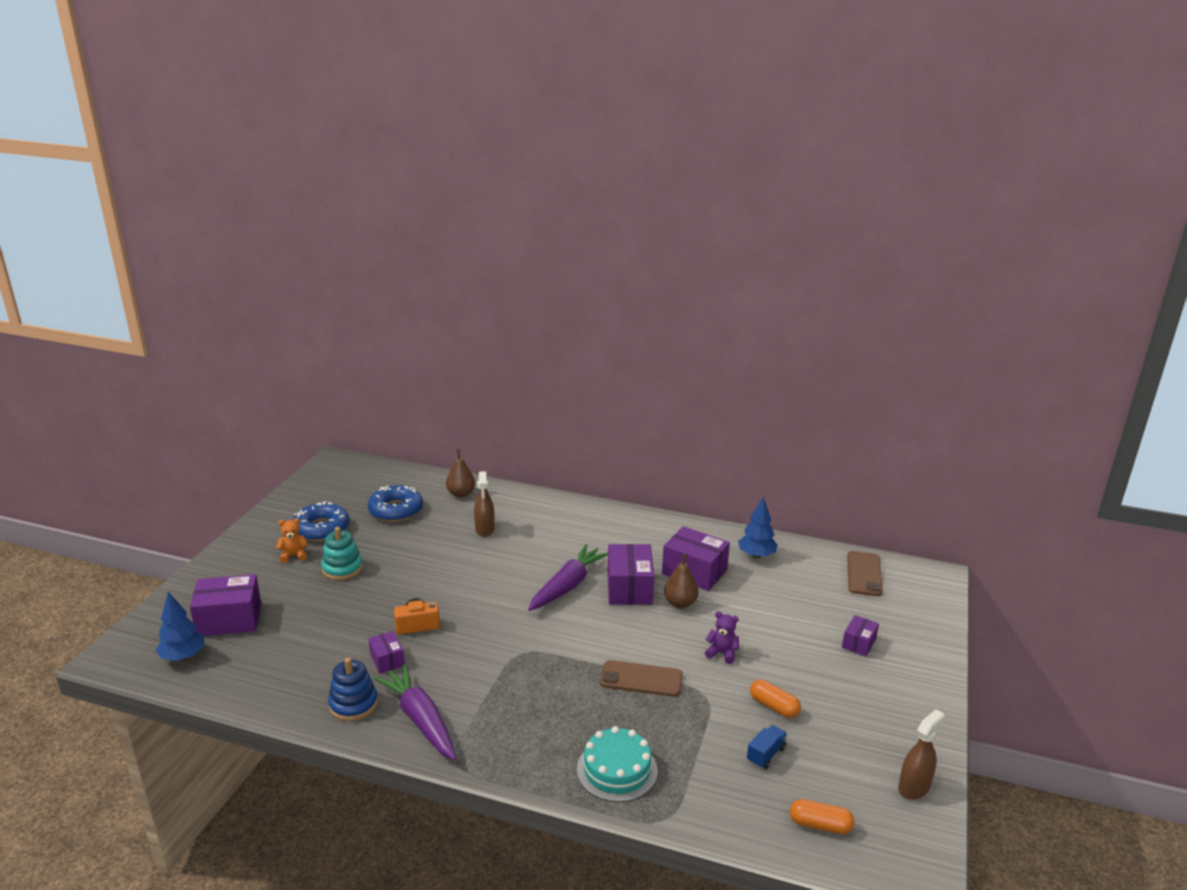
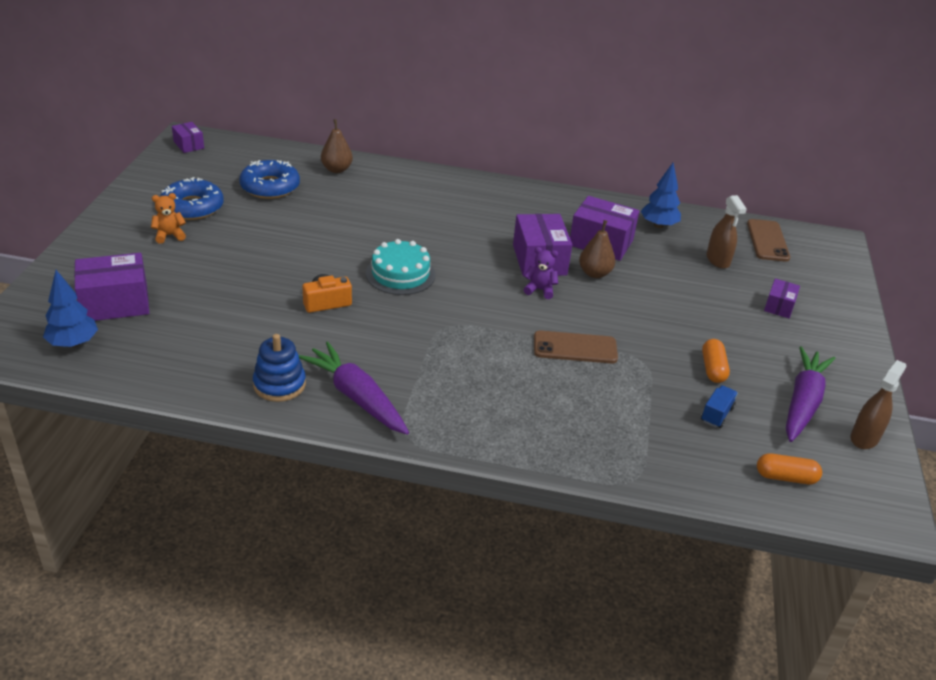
camera: 10 degrees left, 10 degrees up
turquoise stacking toy [321,527,363,580] -> none
purple box [368,631,405,674] -> purple box moved to [172,122,204,153]
brown spray bottle [474,471,495,537] -> brown spray bottle moved to [707,195,747,269]
purple carrot [528,544,608,611] -> purple carrot moved to [786,346,835,442]
turquoise cake [577,726,658,802] -> turquoise cake moved to [366,239,435,295]
purple teddy bear [705,611,739,664] -> purple teddy bear moved to [523,247,558,299]
orange capsule [750,679,801,718] -> orange capsule turned 60 degrees clockwise [702,339,730,383]

